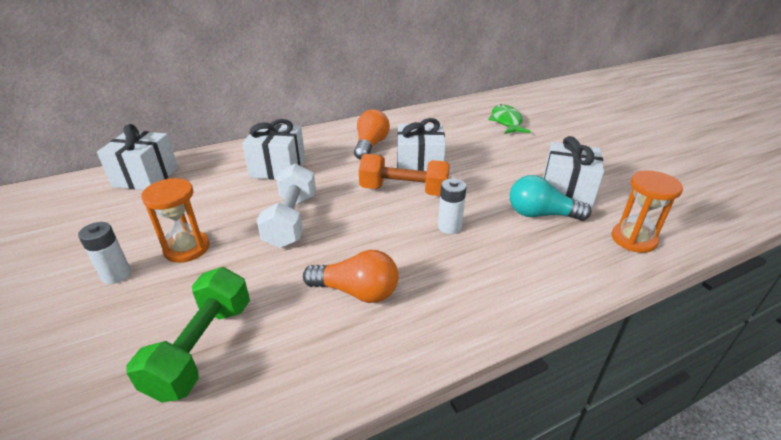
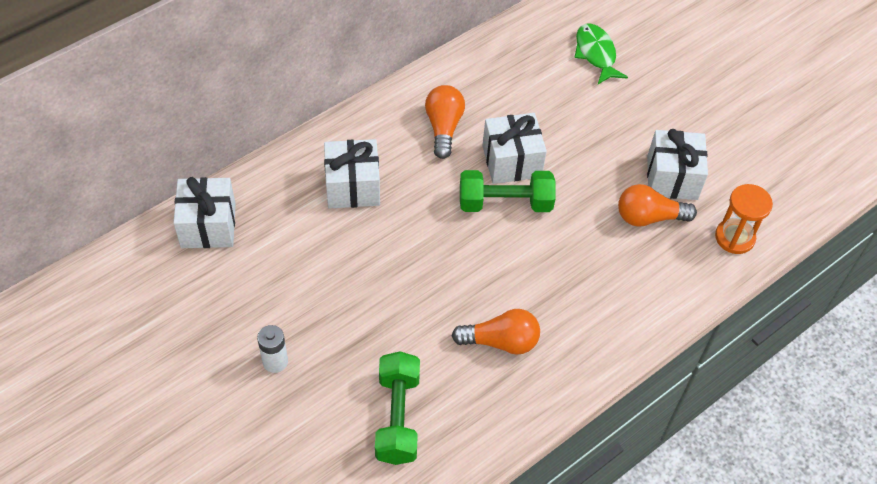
camera: 15 degrees left, 20 degrees up
orange hourglass [141,178,210,263] -> none
white dumbbell [257,163,316,248] -> none
orange dumbbell [359,154,450,196] -> green dumbbell [460,170,555,212]
white battery [438,178,467,234] -> none
turquoise light bulb [510,175,592,221] -> orange light bulb [618,184,697,227]

